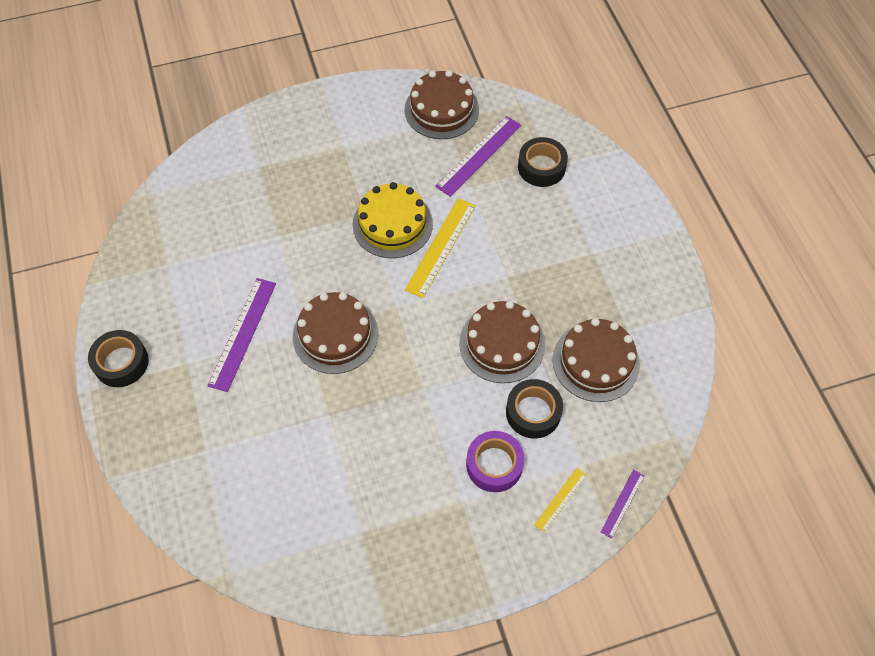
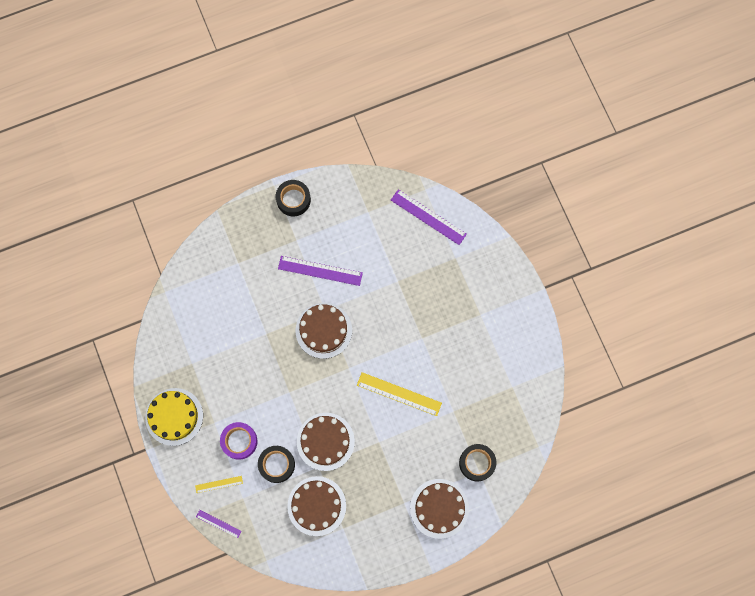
camera: 85 degrees right, 15 degrees up
yellow cake [353,182,433,258] -> yellow cake moved to [145,388,203,446]
brown cake [404,70,479,139] -> brown cake moved to [410,479,469,539]
purple ruler [435,116,521,197] -> purple ruler moved to [391,189,467,245]
yellow ruler [534,468,587,533] -> yellow ruler turned 45 degrees counterclockwise [195,476,243,493]

